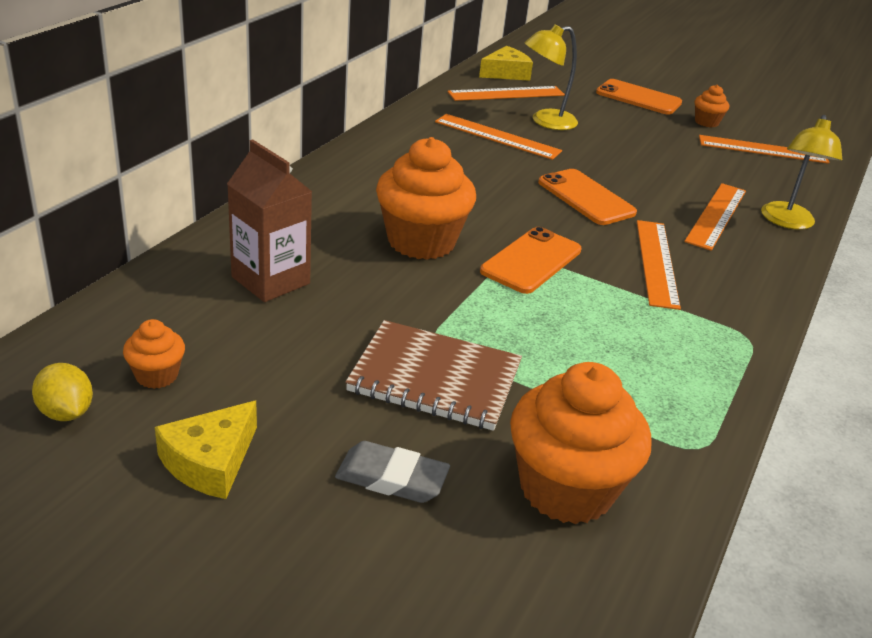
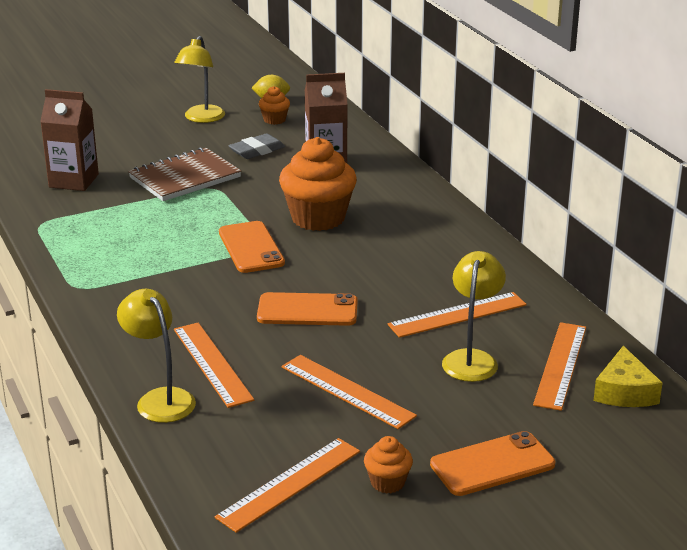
camera: 130 degrees right, 5 degrees down
yellow cheese [155,401,257,499] -> yellow lamp [174,36,225,123]
grey eraser [335,441,450,503] -> grey eraser moved to [228,133,285,159]
orange cupcake [510,362,652,524] -> brown carton [40,89,99,191]
orange ruler [637,220,681,310] -> orange ruler moved to [281,355,417,429]

